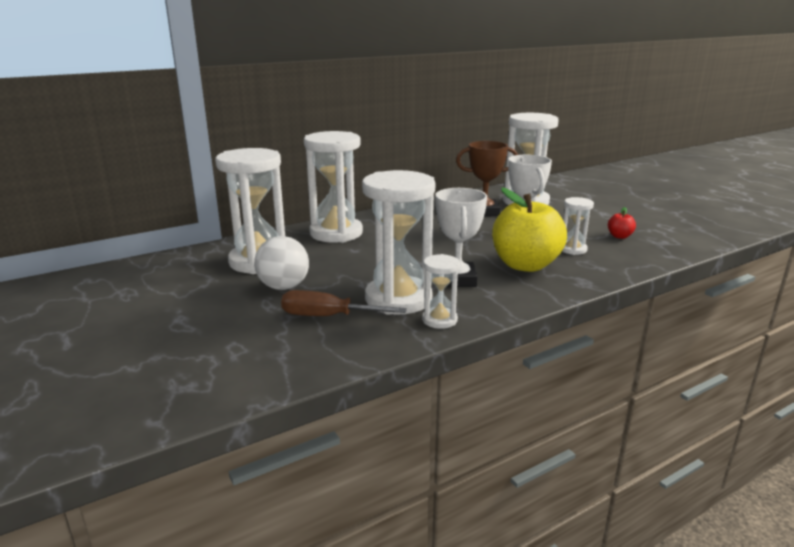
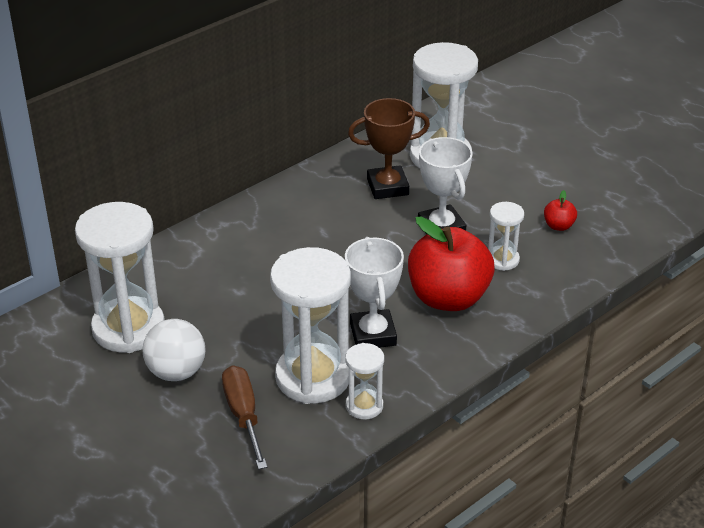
camera: 10 degrees left, 15 degrees up
brown screwdriver [281,290,407,316] -> brown screwdriver turned 75 degrees clockwise [222,365,267,469]
white hourglass [304,131,363,243] -> none
yellow apple [492,187,567,272] -> red apple [408,217,495,311]

